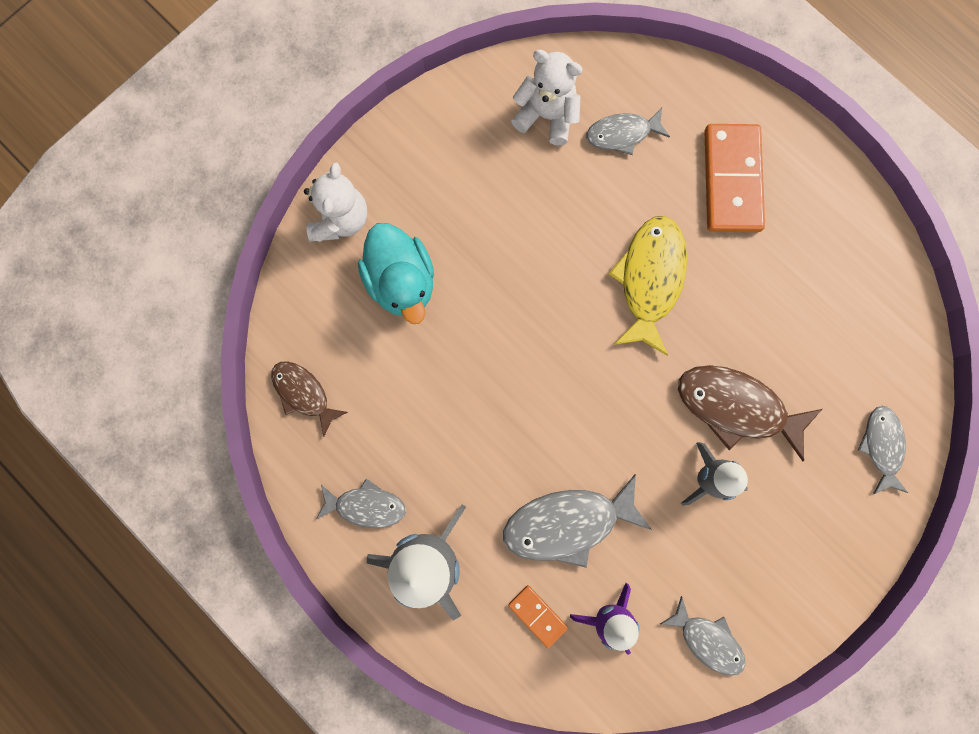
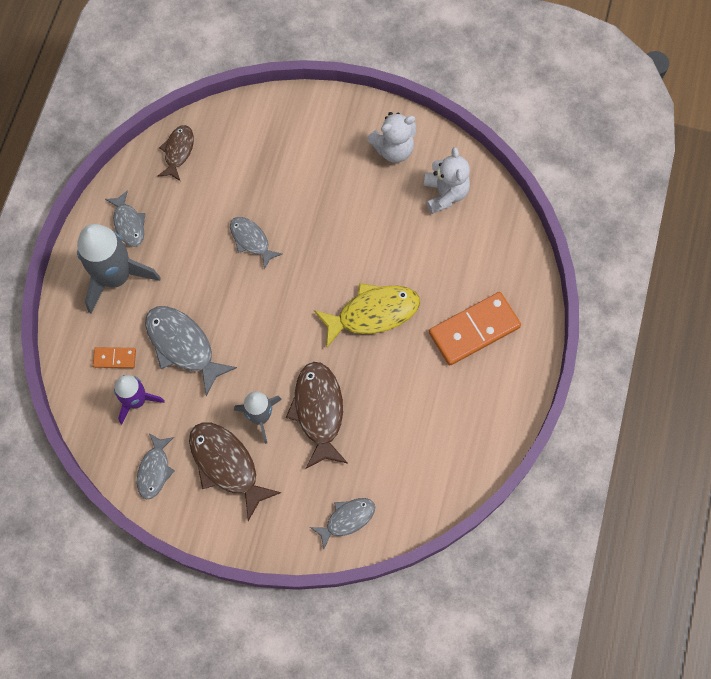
camera: 60 degrees right, 10 degrees down
white teddy bear [304,162,367,242] -> white teddy bear moved to [367,112,416,163]
turquoise duck [358,223,434,324] -> none
orange domino [508,585,568,648] -> orange domino turned 75 degrees clockwise [93,347,136,368]
grey fish [586,108,670,155] -> grey fish moved to [230,217,282,269]
none -> brown fish [189,422,281,521]

